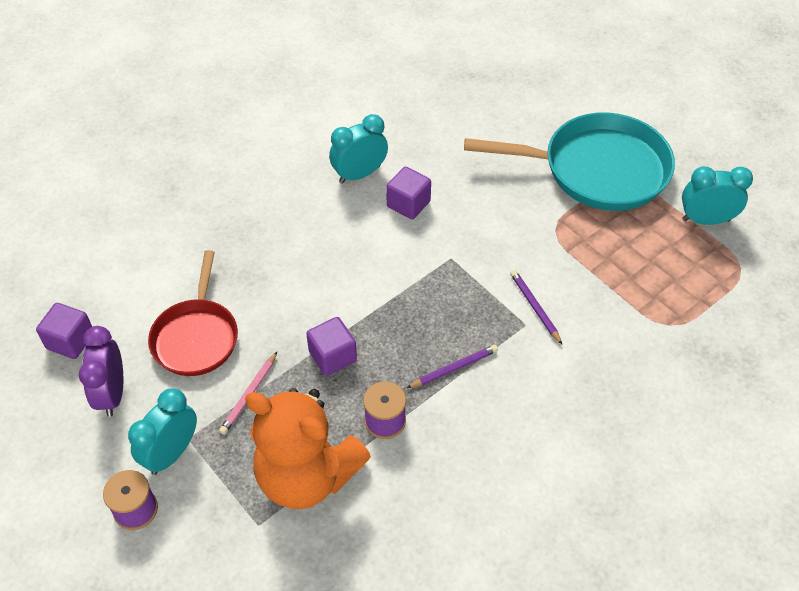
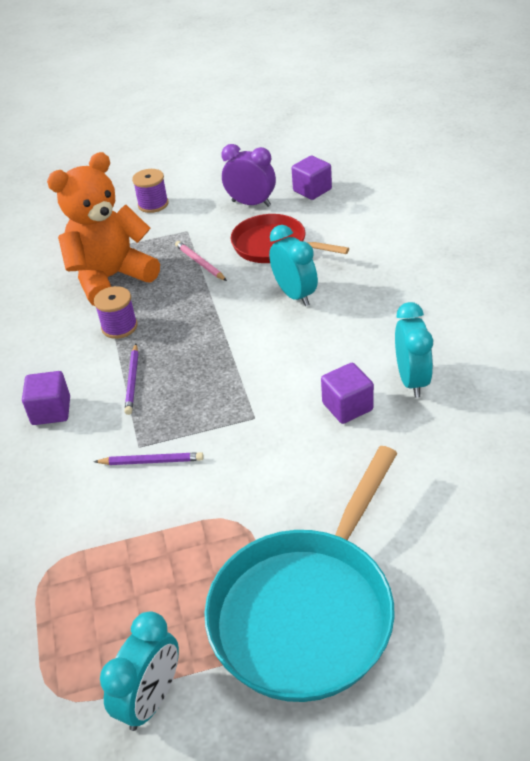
camera: 120 degrees right, 10 degrees down
turquoise clock [128,388,197,475] -> turquoise clock moved to [269,225,318,306]
purple cube [306,317,357,376] -> purple cube moved to [22,371,70,425]

